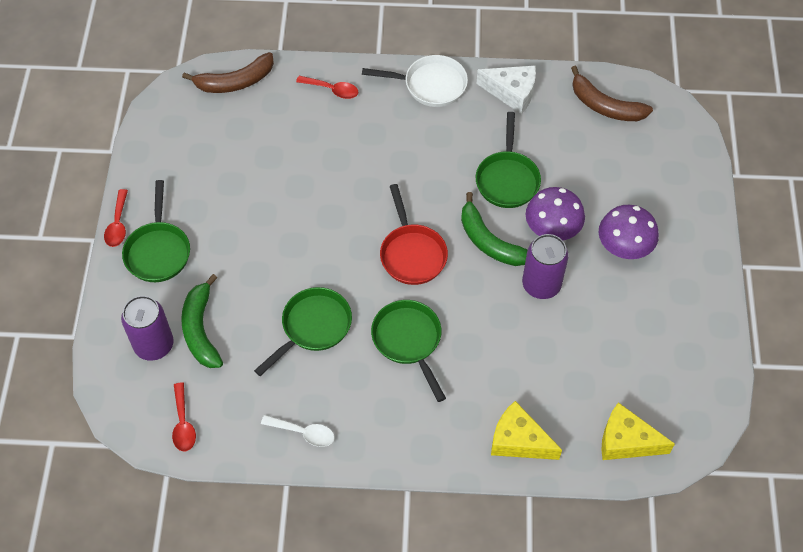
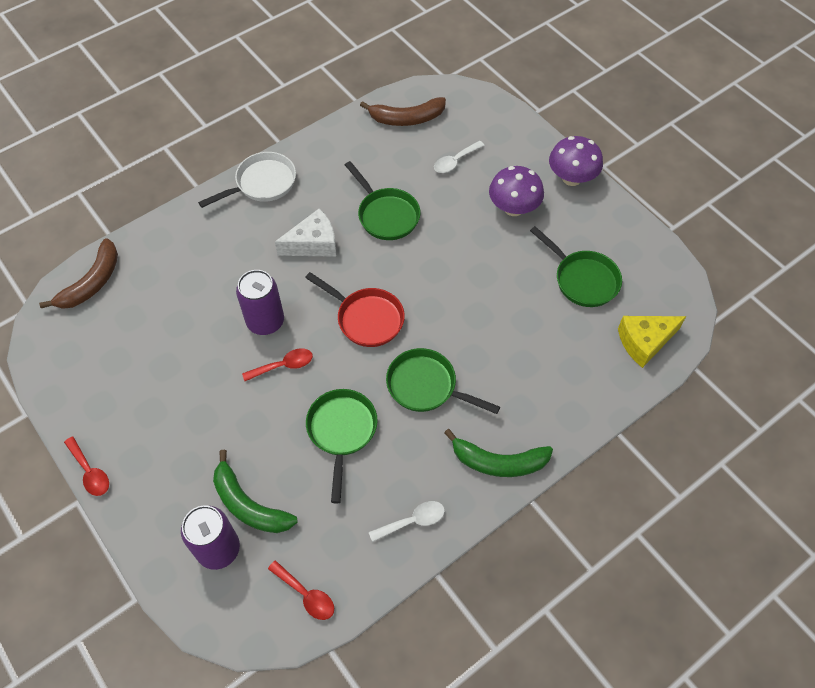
camera: 40 degrees left, 0 degrees up
green pan [122,180,190,282] -> green pan moved to [530,226,622,307]
red spoon [296,76,358,99] -> red spoon moved to [242,348,313,381]
green banana [461,192,527,266] -> green banana moved to [444,429,553,477]
white cheese [477,66,536,114] -> white cheese moved to [275,208,336,257]
yellow cheese [491,401,562,460] -> none
purple can [522,234,569,299] -> purple can moved to [236,270,284,335]
purple mushroom [526,187,585,240] -> purple mushroom moved to [549,136,603,186]
none -> white spoon [434,141,485,173]

